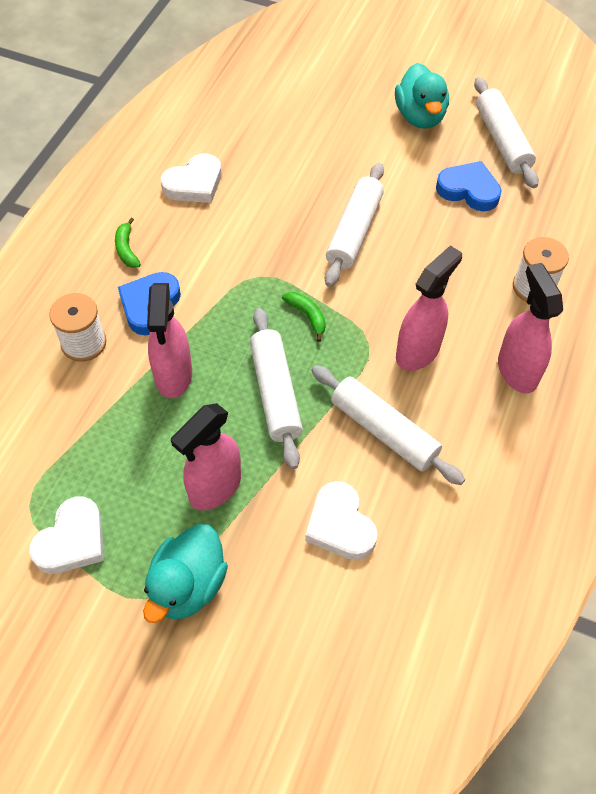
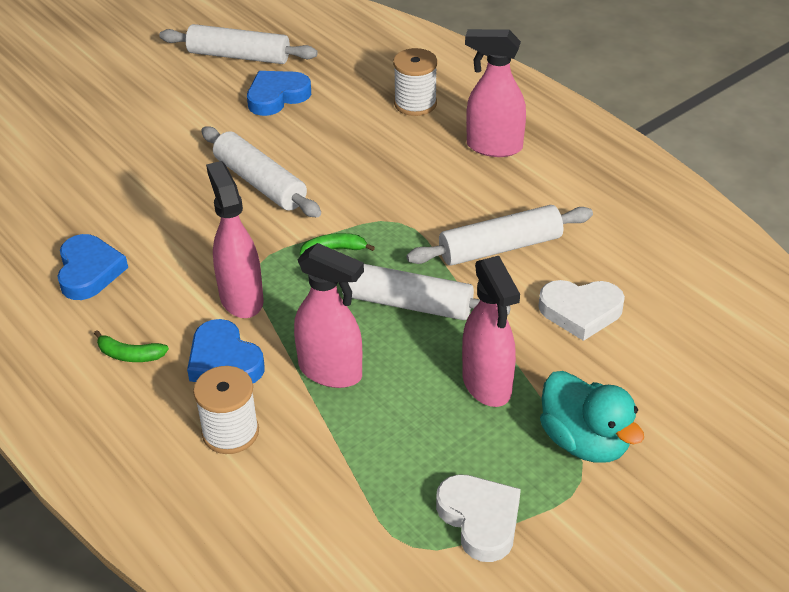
camera: 60 degrees left, 15 degrees down
white heart [161,154,222,203] -> blue heart [57,234,128,300]
turquoise duck [395,63,449,129] -> none
pink spray bottle [396,245,462,371] -> pink spray bottle moved to [206,161,264,318]

